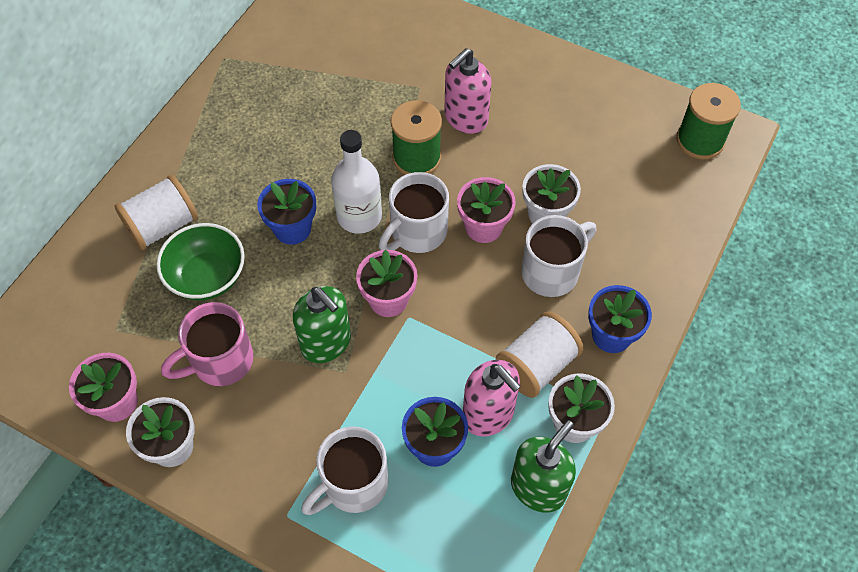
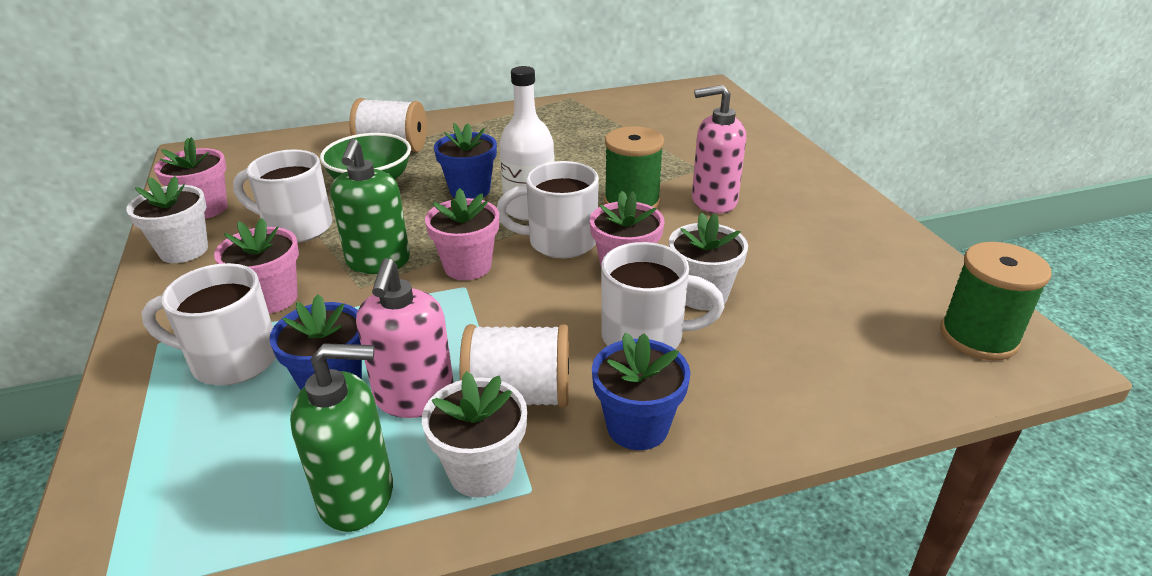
camera: 45 degrees right, 25 degrees down
pink mug [161,302,253,386] -> white mug [233,149,332,243]
none -> pink flower pot [214,218,299,314]

